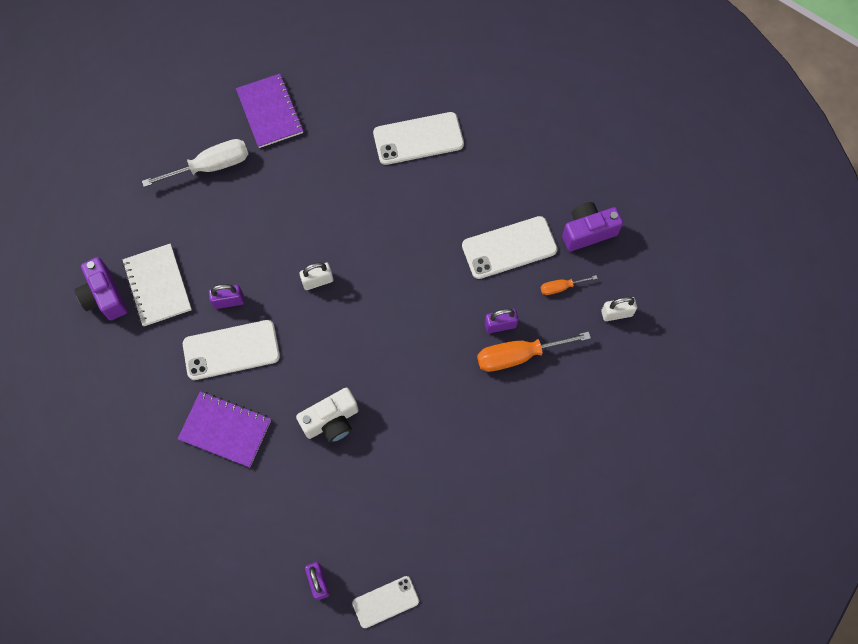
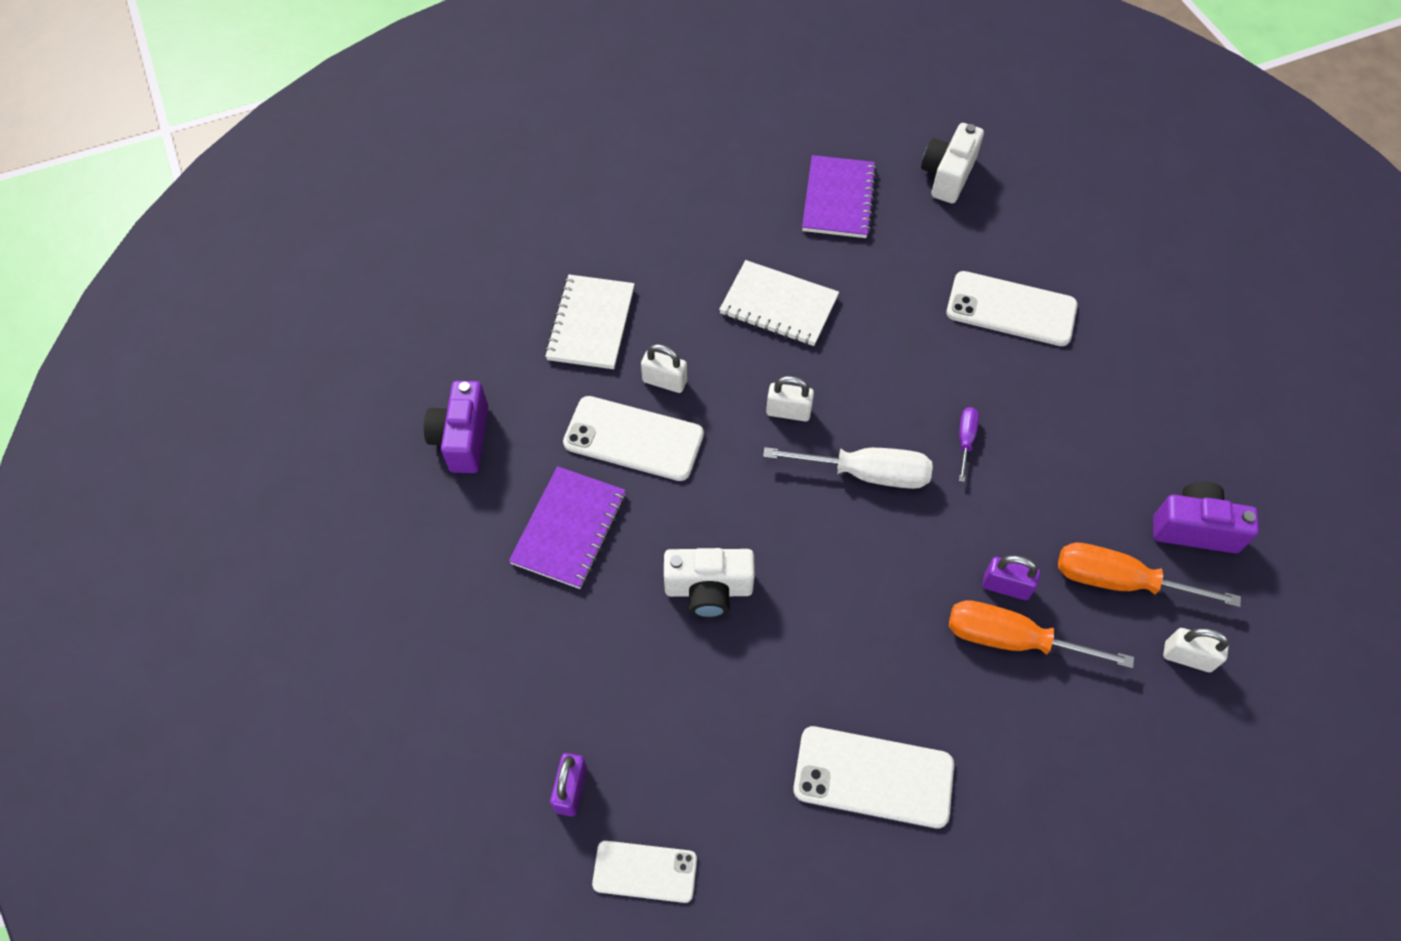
camera: 30 degrees right, 10 degrees down
purple camera [75,257,127,320] -> purple camera moved to [424,381,488,473]
white screwdriver [142,139,249,187] -> white screwdriver moved to [763,447,933,489]
purple notebook [178,391,271,467] -> purple notebook turned 60 degrees clockwise [509,466,626,589]
purple padlock [209,284,244,309] -> white padlock [641,344,687,393]
white phone [462,216,557,279] -> white phone moved to [793,726,954,828]
orange screwdriver [541,275,598,295] -> orange screwdriver [1058,543,1241,607], size x1.94
none -> white notebook [719,260,839,346]
none -> white camera [921,123,984,204]
none -> purple screwdriver [959,407,979,482]

